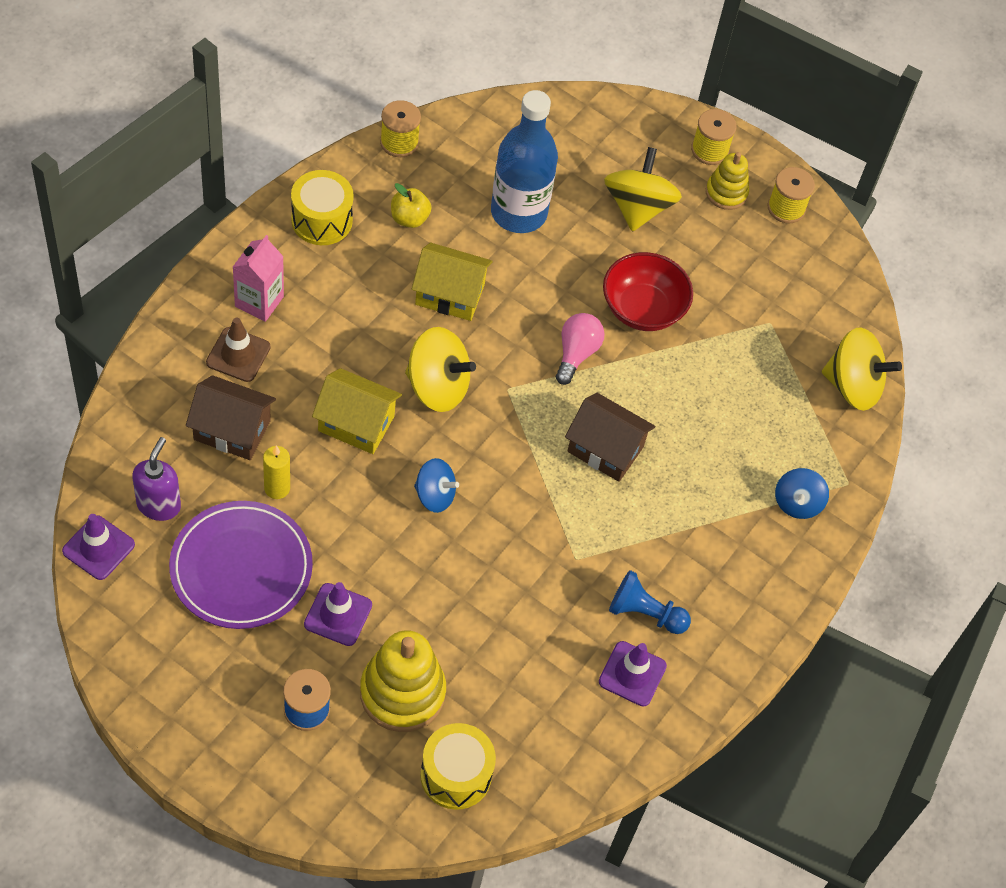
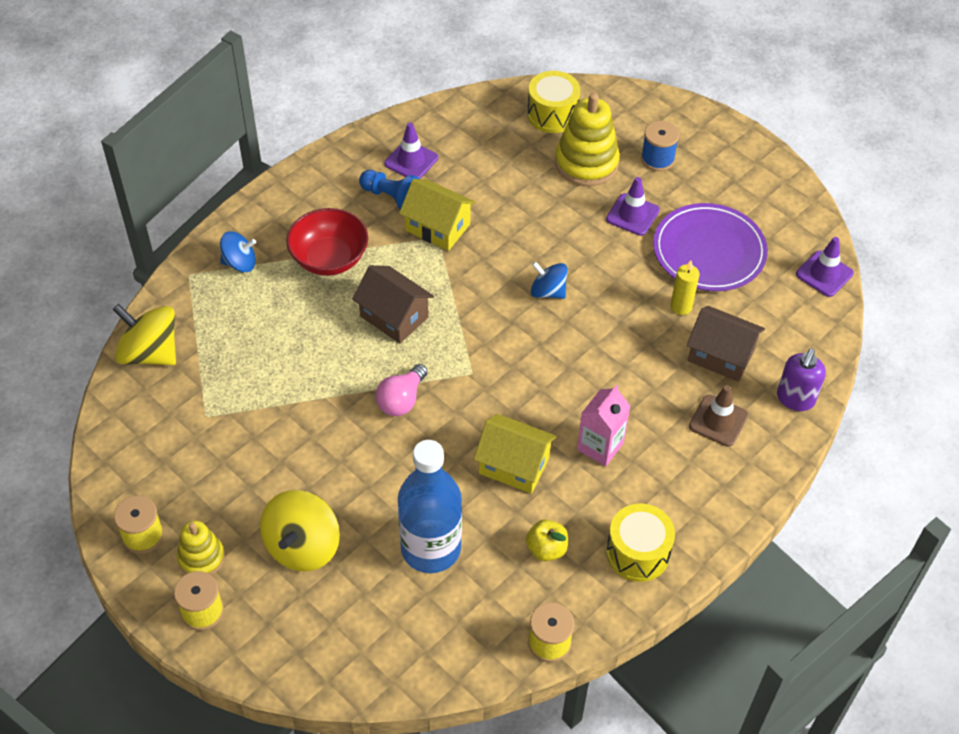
camera: 165 degrees left, 5 degrees down
purple soap dispenser [132,437,181,521] -> purple soap dispenser moved to [777,348,826,411]
pink carton [233,235,284,322] -> pink carton moved to [577,385,631,466]
yellow house [312,368,402,454] -> yellow house moved to [399,179,476,251]
yellow spinning top [405,327,476,412] -> none
red bowl [603,252,693,331] -> red bowl moved to [286,208,368,276]
blue spinning top [775,468,829,519] -> blue spinning top turned 60 degrees clockwise [220,231,256,272]

